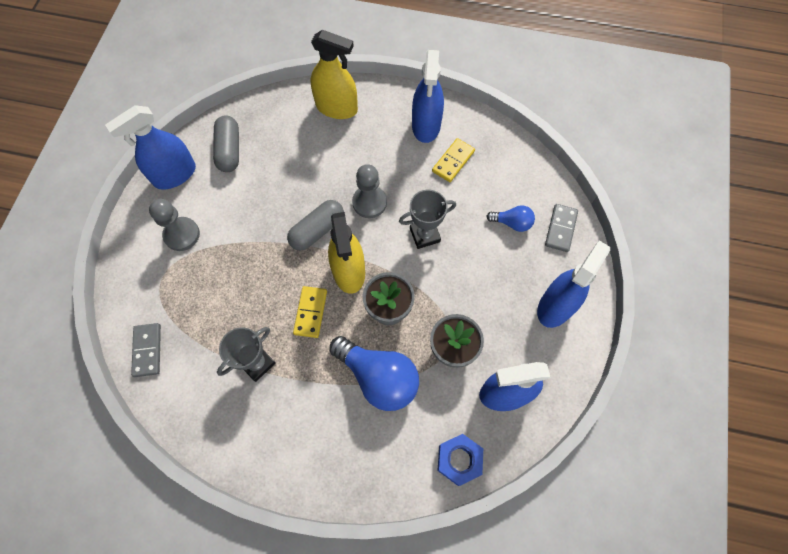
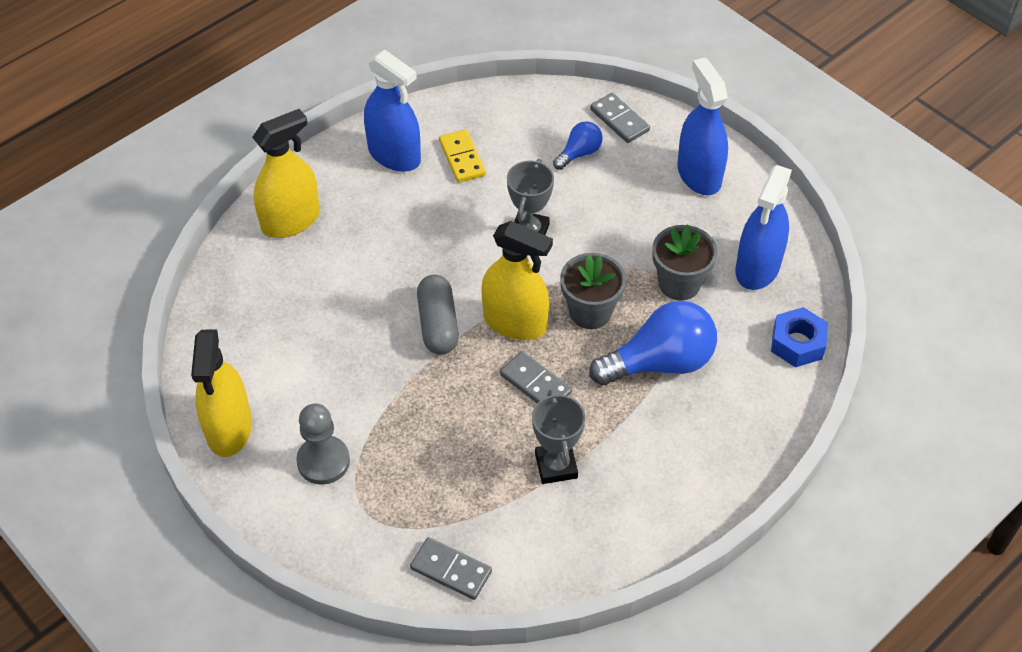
camera: 55 degrees left, 15 degrees down
blue spray bottle [105,105,196,190] -> yellow spray bottle [191,329,252,457]
grey capsule [213,115,239,172] -> none
yellow domino [293,286,327,338] -> grey domino [500,351,572,403]
grey pawn [352,164,387,218] -> none

